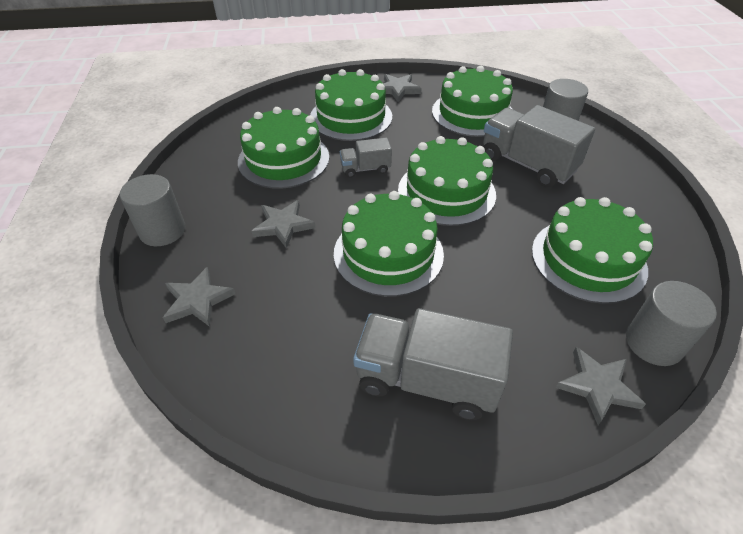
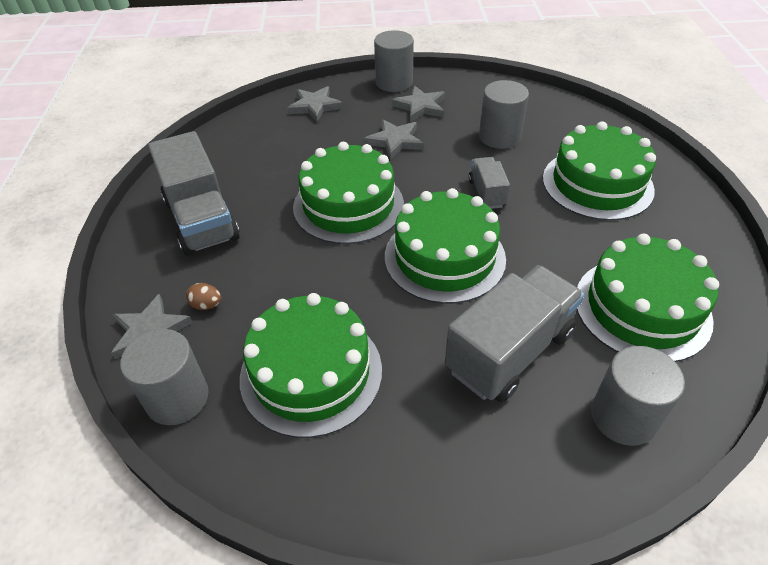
camera: 95 degrees right, 0 degrees up
green cake [238,107,329,189] -> grey cylinder [479,80,529,149]
grey truck [353,308,513,420] -> grey truck turned 135 degrees clockwise [148,131,240,256]
grey star [383,74,422,102] -> grey star moved to [392,85,445,122]
none -> brown egg [186,283,221,310]

